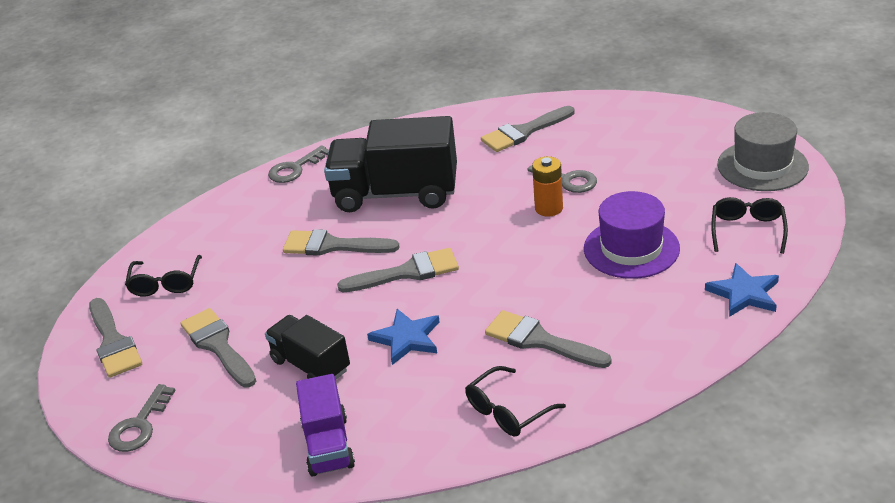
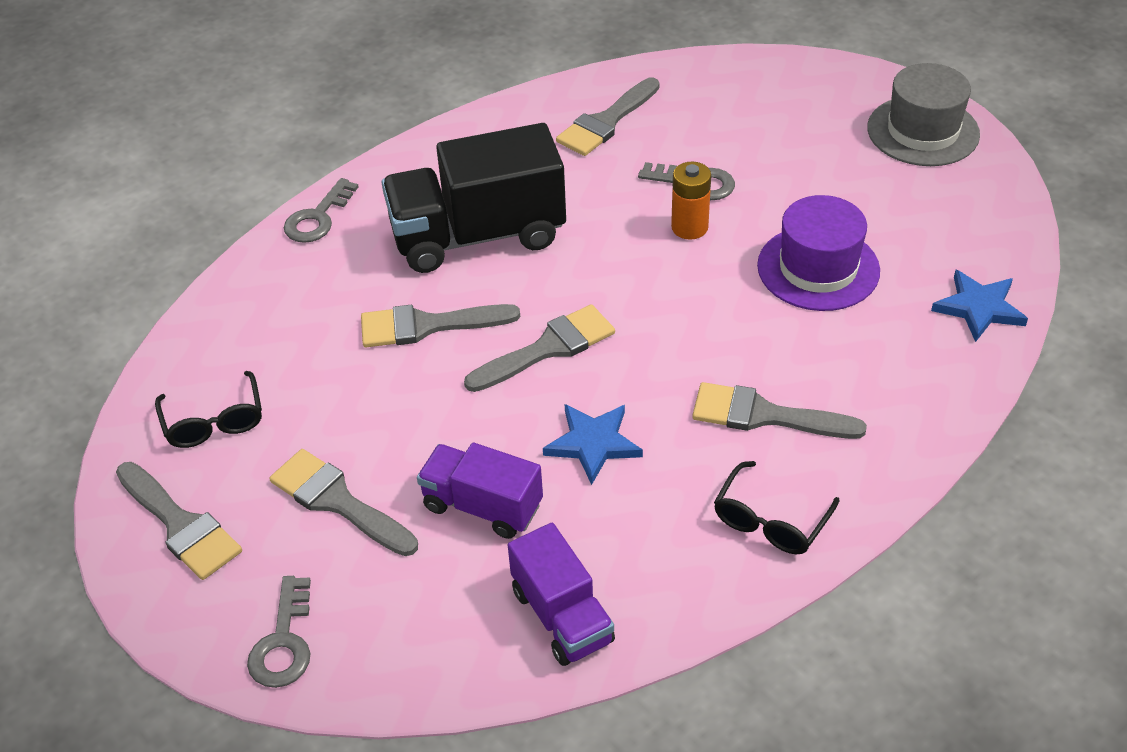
camera: 20 degrees left, 10 degrees up
black truck [265,315,350,380] -> purple truck [417,443,543,539]
black glasses [711,197,788,254] -> none

